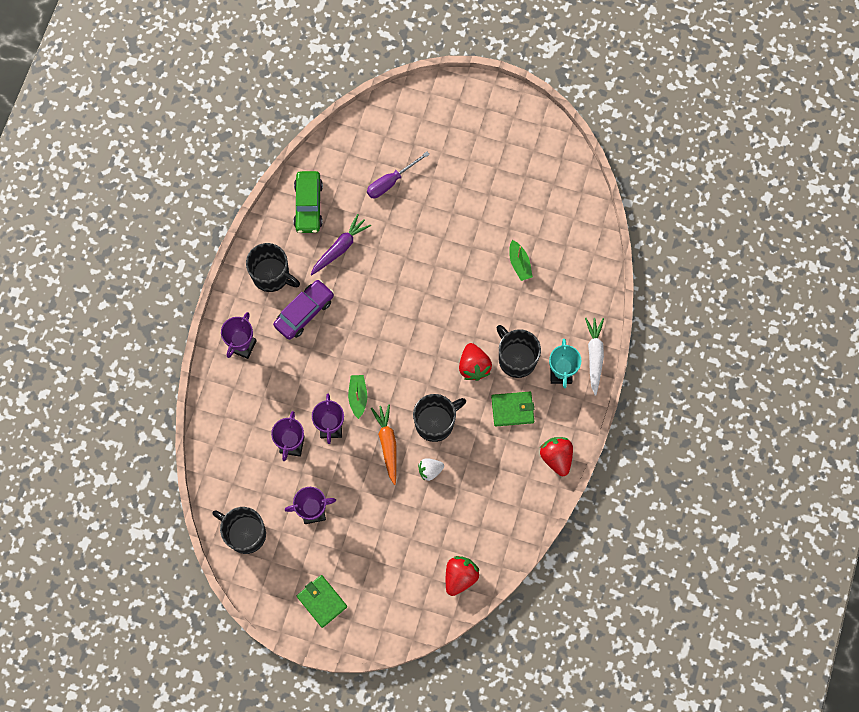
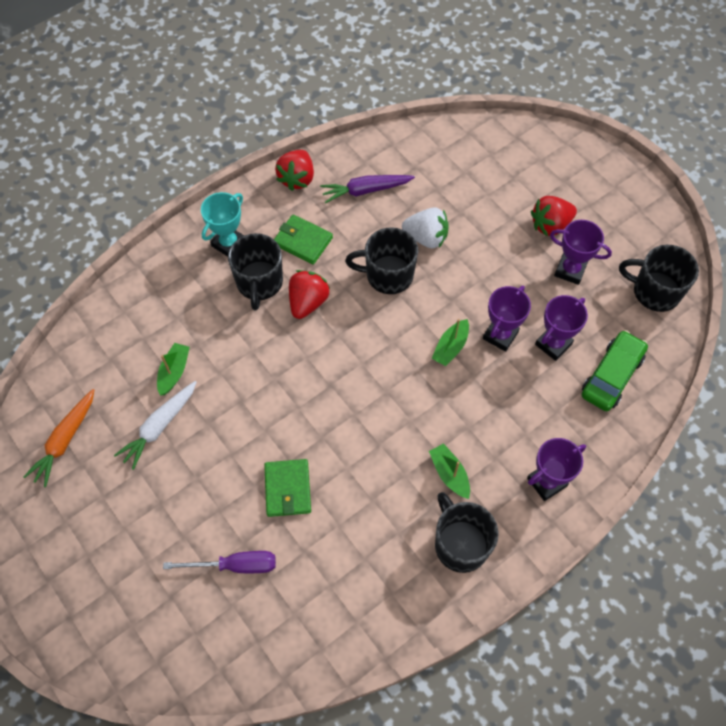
camera: 145 degrees left, 10 degrees down
black mug [212,507,266,554] -> black mug turned 135 degrees clockwise [619,245,699,312]
purple car [273,280,334,340] -> green boat [429,443,470,499]
green car [293,171,323,233] -> green car moved to [582,330,648,411]
green wallet [296,575,347,628] -> green wallet moved to [264,459,311,517]
purple carrot [311,214,371,275] -> purple carrot moved to [320,175,415,204]
orange carrot [371,404,397,485] -> orange carrot moved to [23,389,94,487]
white strawberry [418,458,444,481] -> white strawberry [402,207,449,248], size x1.50
red strawberry [446,556,480,596] -> red strawberry moved to [531,196,577,237]
white carrot [585,318,604,396] -> white carrot moved to [114,381,197,470]

